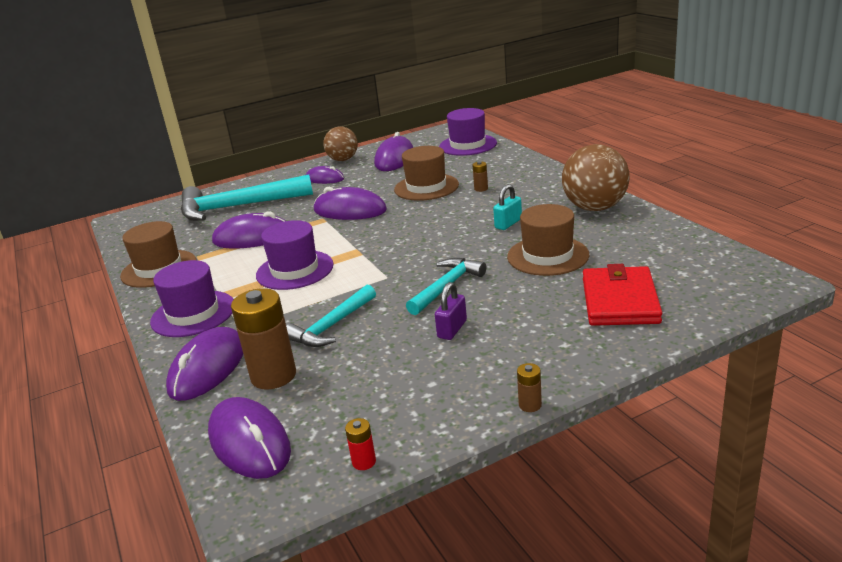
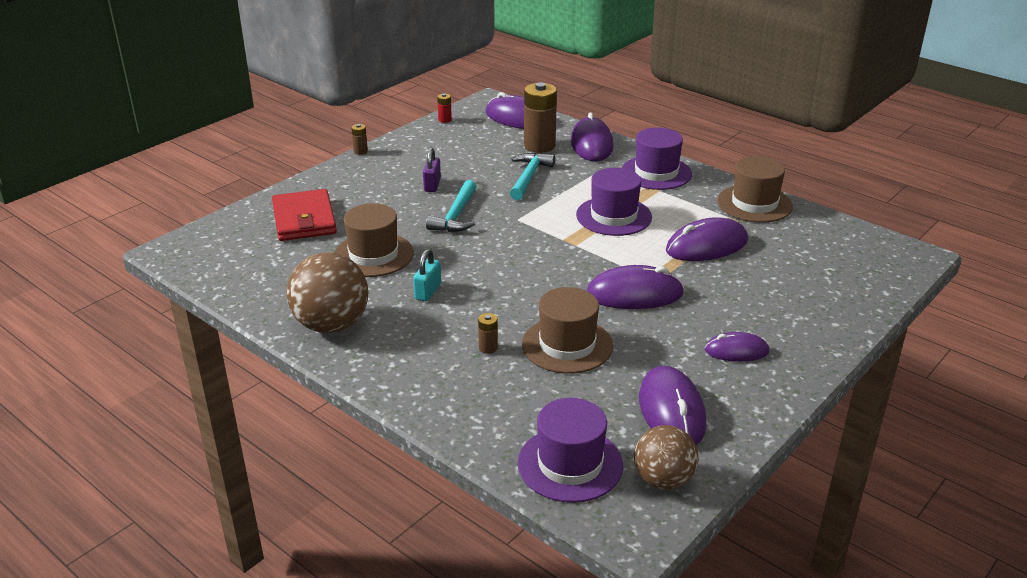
camera: 155 degrees right, 5 degrees up
turquoise hammer [181,174,313,221] -> none
brown ball [323,126,358,161] -> brown ball moved to [634,425,698,490]

